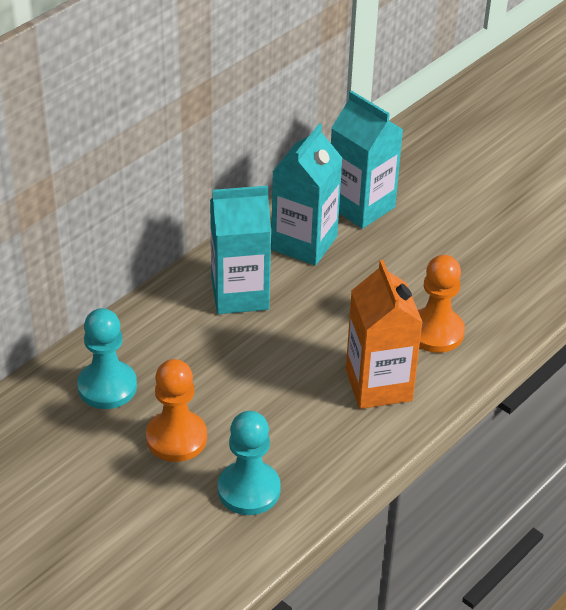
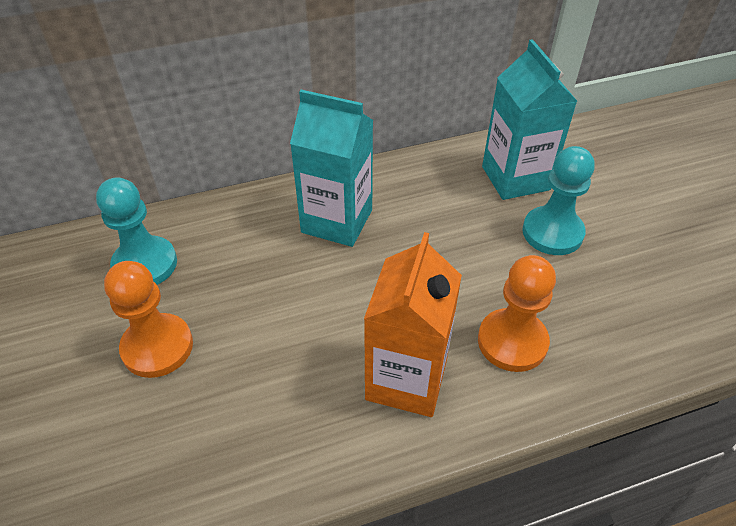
camera: 30 degrees right, 5 degrees up
turquoise pawn [218,411,281,515] -> turquoise pawn moved to [522,146,595,255]
turquoise carton [271,124,343,266] -> none

